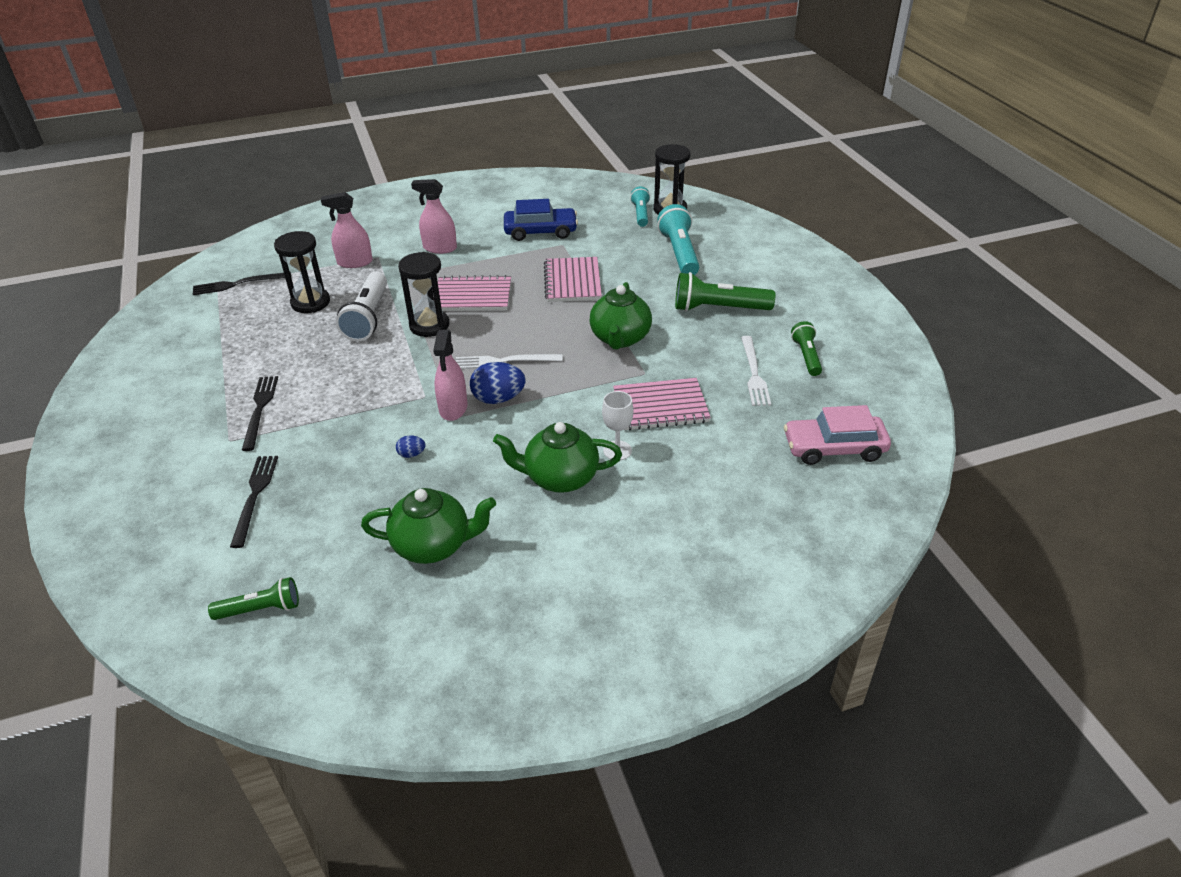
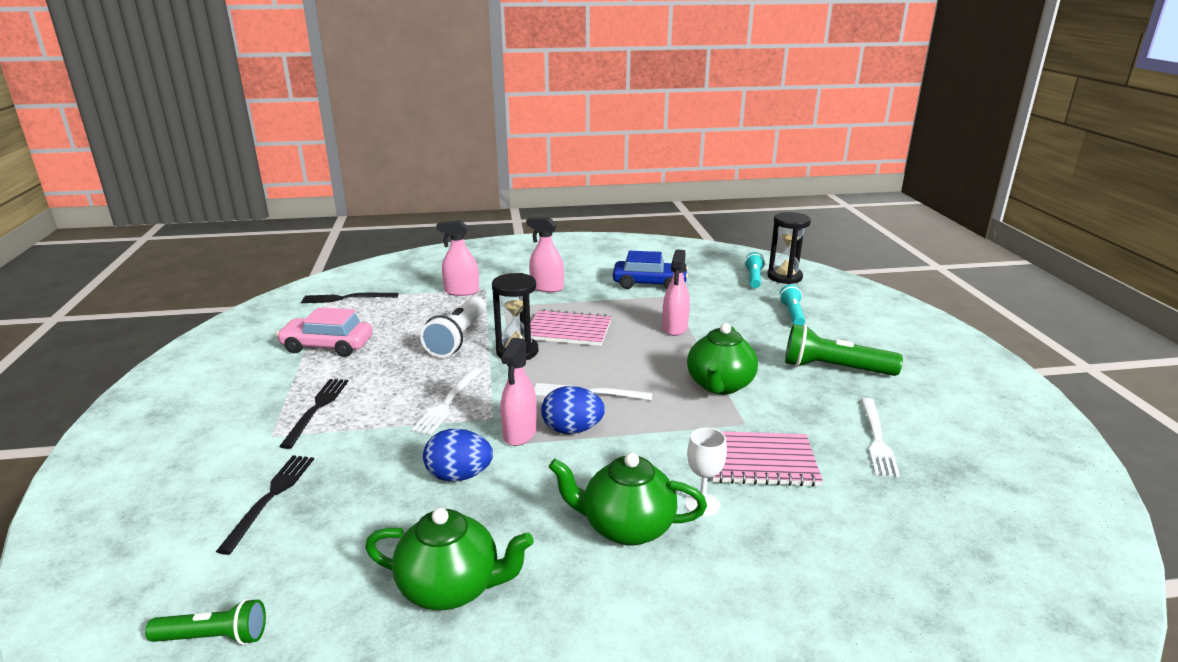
camera: 10 degrees right, 15 degrees down
black hourglass [274,231,330,313] -> none
blue egg [396,435,426,458] -> blue egg [423,428,493,482], size x2.00
pink notebook [544,257,602,302] -> pink spray bottle [662,249,690,336]
turquoise flashlight [657,204,699,275] -> turquoise flashlight [779,285,805,326], size x0.60
pink car [784,405,891,465] -> pink car moved to [276,307,373,357]
green flashlight [791,321,822,376] -> none
none -> white fork [411,368,482,435]

